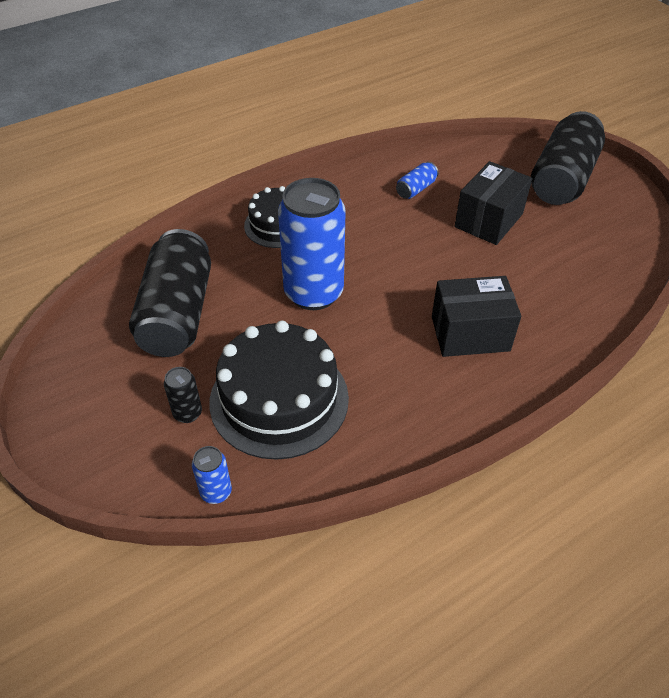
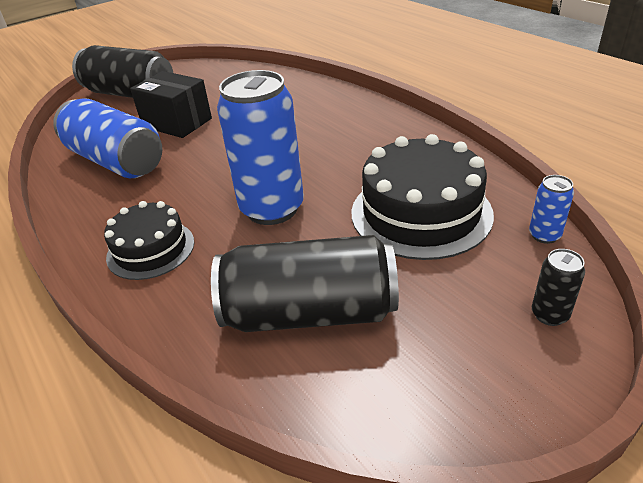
camera: 90 degrees left, 10 degrees down
black can [164,367,202,423] -> black can moved to [532,249,585,326]
blue can [396,162,439,199] -> blue can [53,98,162,178], size x2.34
black box [432,276,521,357] -> none

